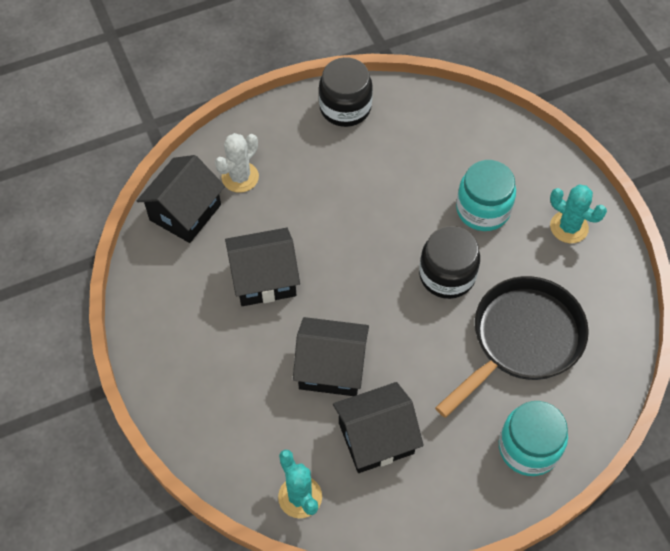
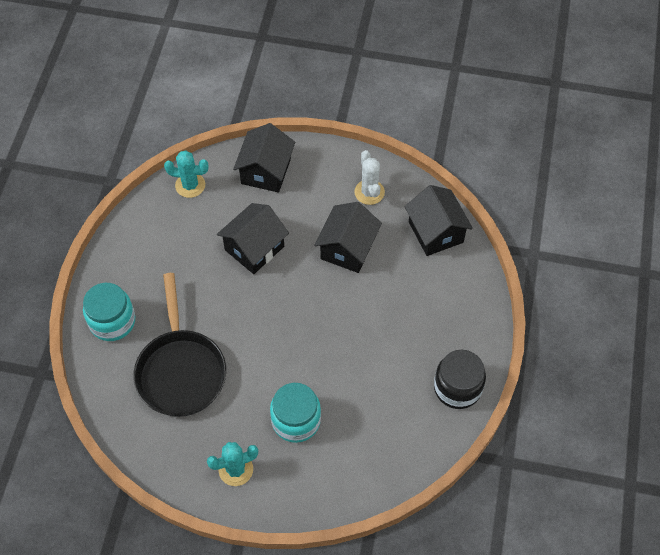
camera: 125 degrees right, 0 degrees up
white cactus [215,133,259,193] -> white cactus moved to [354,150,385,205]
black house [333,382,424,473] -> black house moved to [233,123,295,193]
black jar [419,226,480,299] -> none

